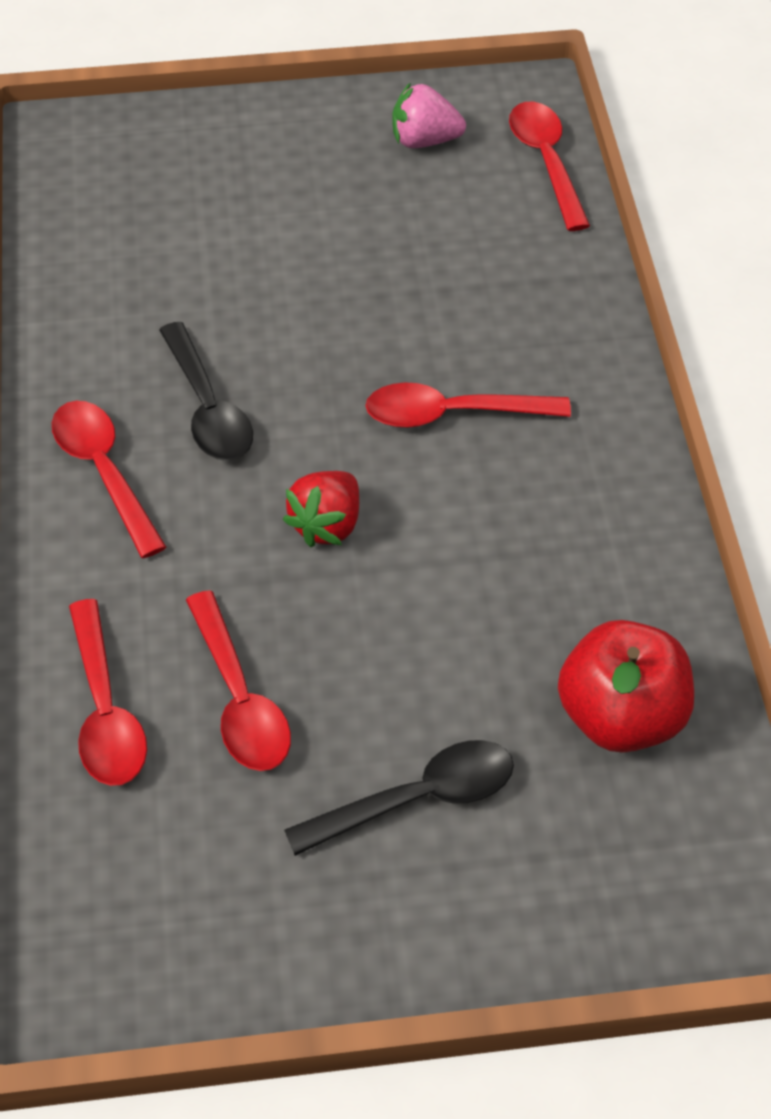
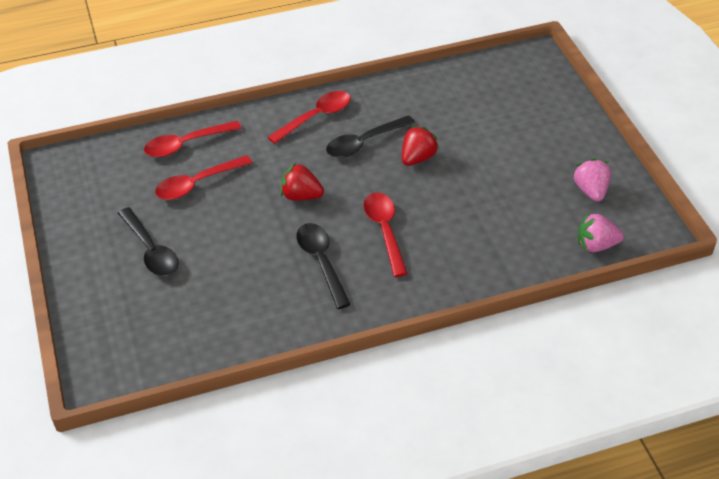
camera: 80 degrees right, 5 degrees down
red spoon [509,102,590,231] -> pink strawberry [578,213,624,252]
red apple [558,620,694,753] -> none
none -> black spoon [296,223,351,309]
none -> red strawberry [402,126,439,166]

